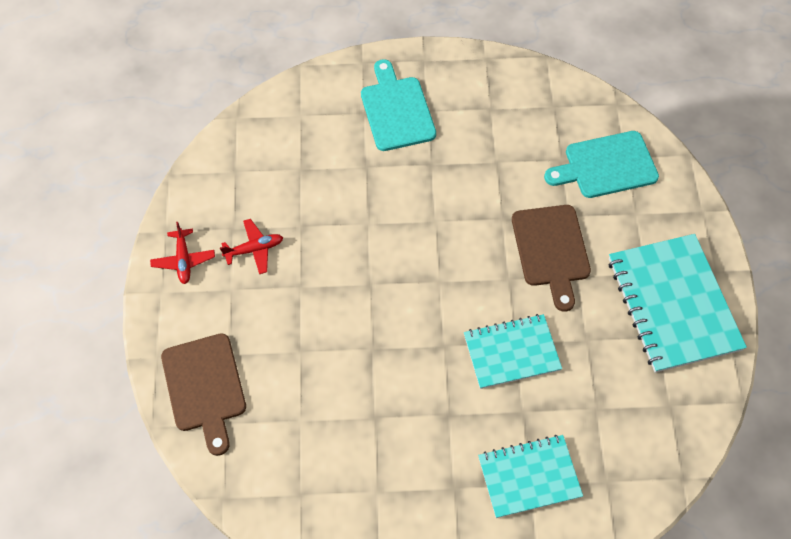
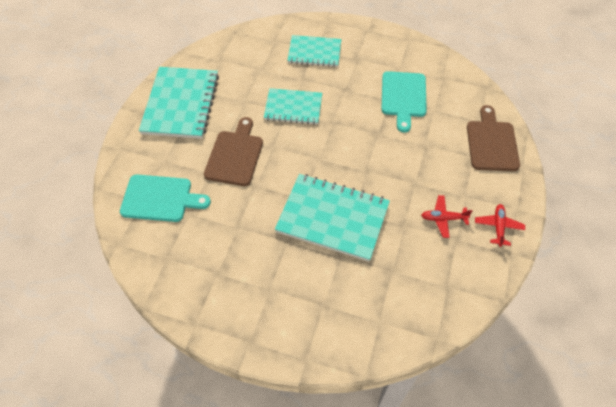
camera: 160 degrees left, 5 degrees down
turquoise cutting board [361,59,436,151] -> turquoise cutting board moved to [381,71,427,133]
none -> turquoise notebook [275,174,390,261]

